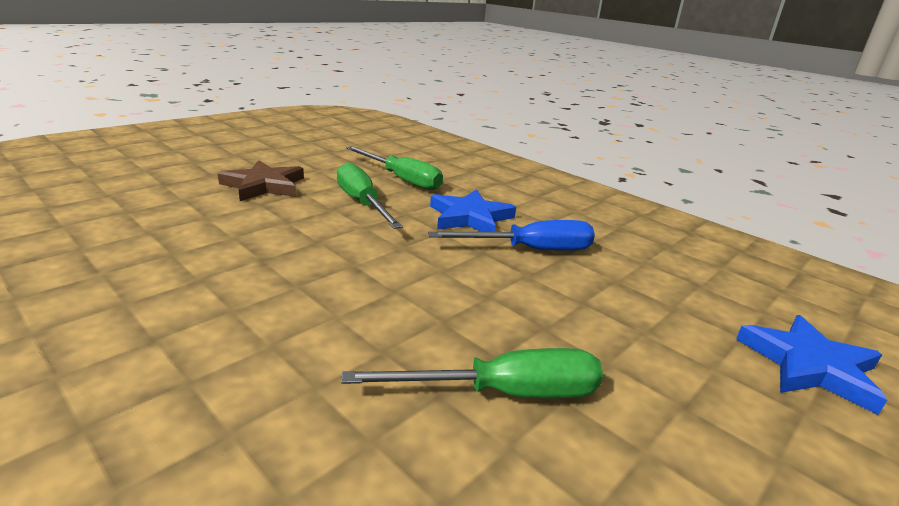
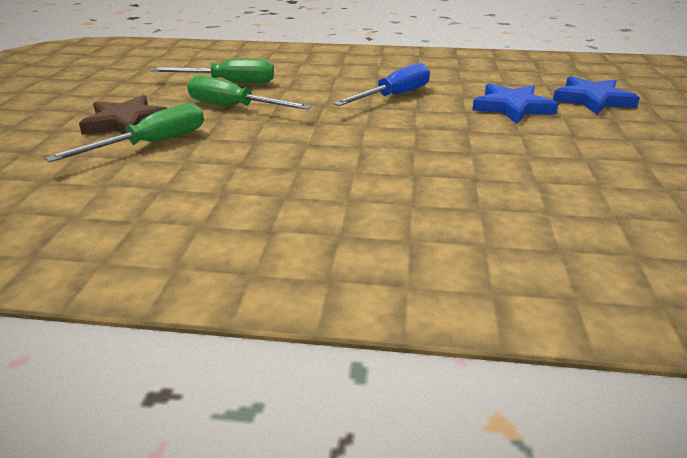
camera: 35 degrees left, 5 degrees up
green screwdriver [341,348,603,398] -> green screwdriver moved to [45,103,204,162]
blue star [430,189,516,232] -> blue star moved to [472,83,558,124]

